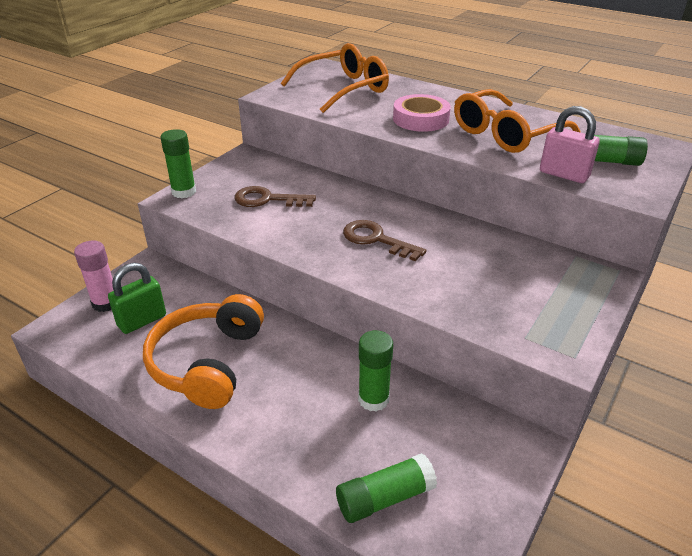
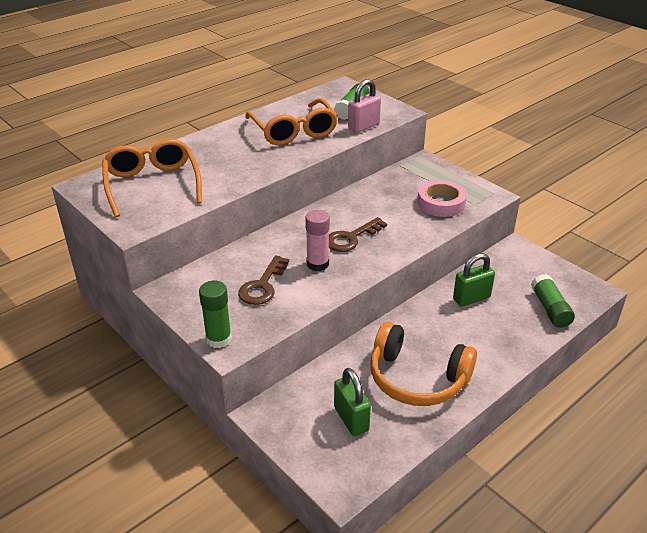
camera: 75 degrees left, 0 degrees up
pink glue stick [74,241,114,312] -> pink glue stick moved to [305,210,330,271]
green glue stick [358,330,393,412] -> green padlock [453,253,495,307]
pink tape [393,94,451,132] -> pink tape moved to [417,180,467,217]

